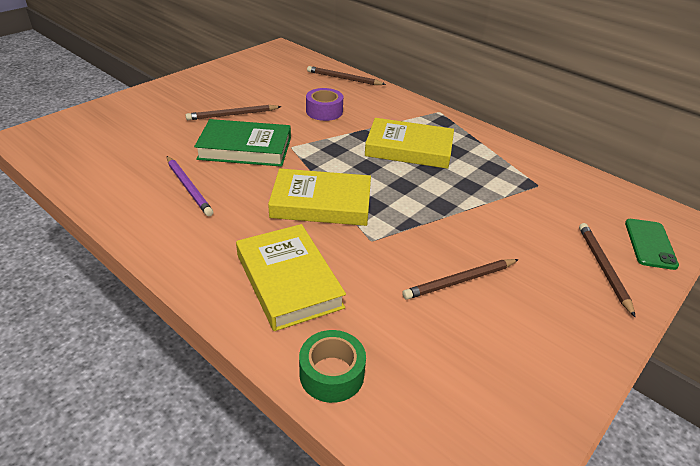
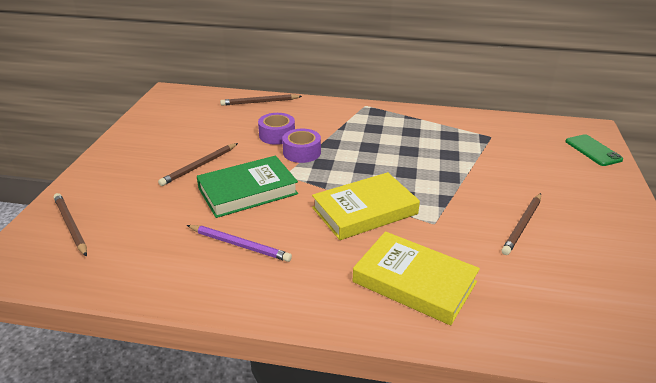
camera: 30 degrees left, 5 degrees down
green tape [299,330,366,403] -> none
yellow book [365,118,454,169] -> none
brown pencil [579,223,635,317] -> brown pencil moved to [54,193,87,257]
none -> purple tape [282,129,321,163]

